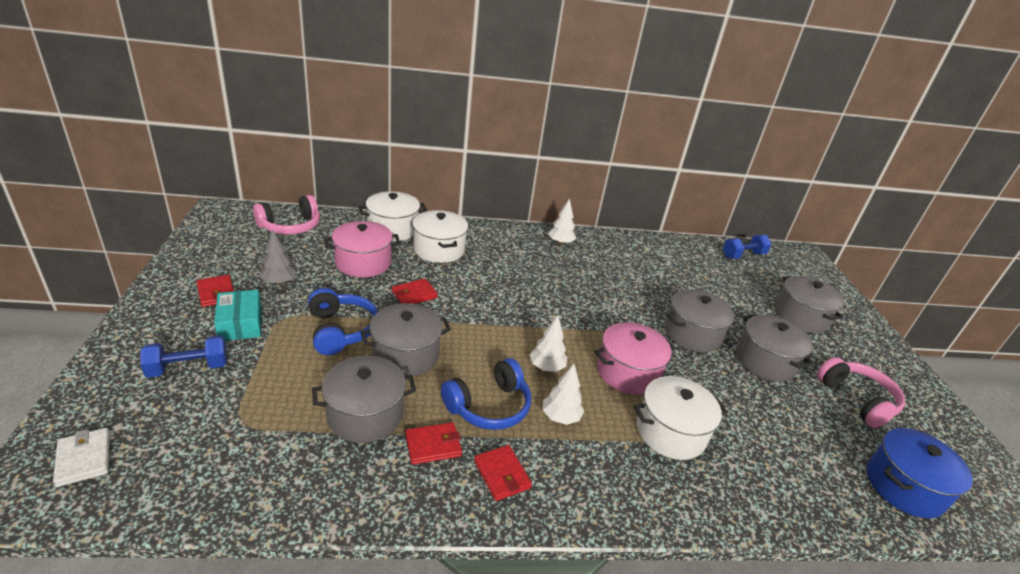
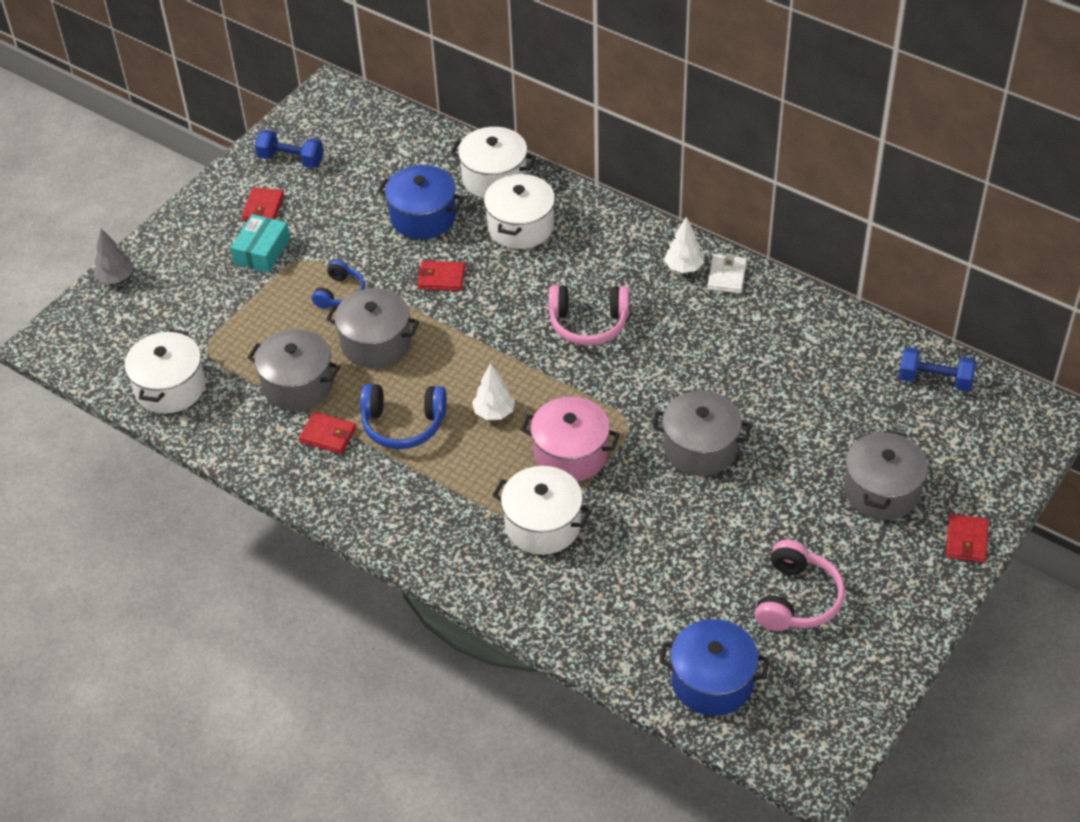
camera: 45 degrees right, 15 degrees up
white wallet [53,428,110,487] -> white wallet moved to [707,253,747,293]
blue dumbbell [140,335,227,378] -> blue dumbbell moved to [255,129,323,168]
pink headphones [253,195,320,234] -> pink headphones moved to [549,285,629,346]
grey tree [260,230,297,285] -> grey tree moved to [93,228,133,284]
blue headphones [308,288,378,355] -> blue headphones [312,260,365,309], size x0.65
pink pot [325,221,400,278] -> blue pot [378,165,464,239]
red wallet [474,445,532,501] -> red wallet moved to [946,514,989,563]
white tree [543,364,584,425] -> none
grey pot [736,314,813,381] -> none
none -> white pot [124,330,205,414]

